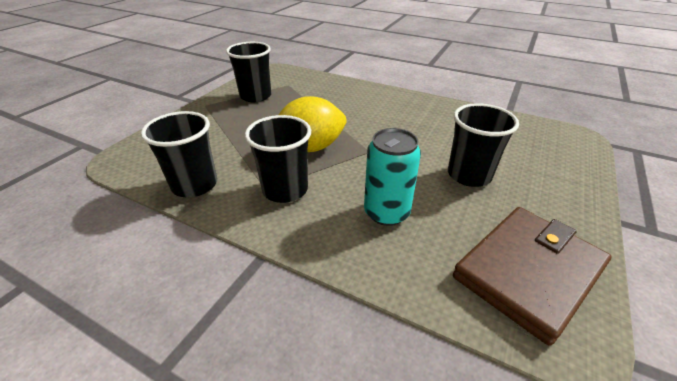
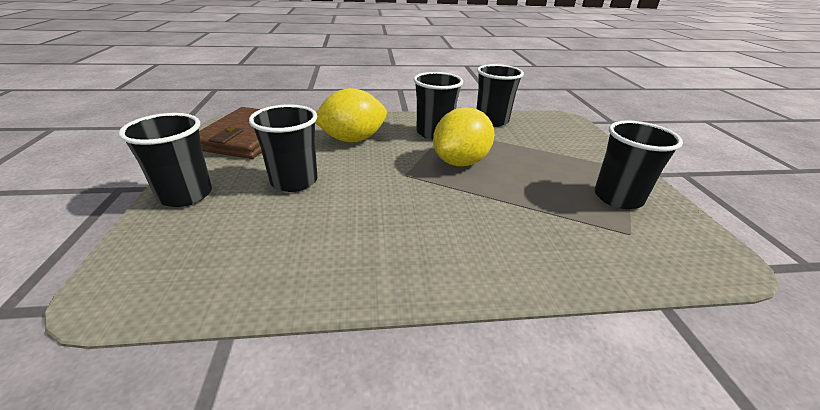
camera: 145 degrees right, 5 degrees down
turquoise can [364,128,421,226] -> yellow lemon [315,88,387,142]
none -> black cup [119,113,212,207]

